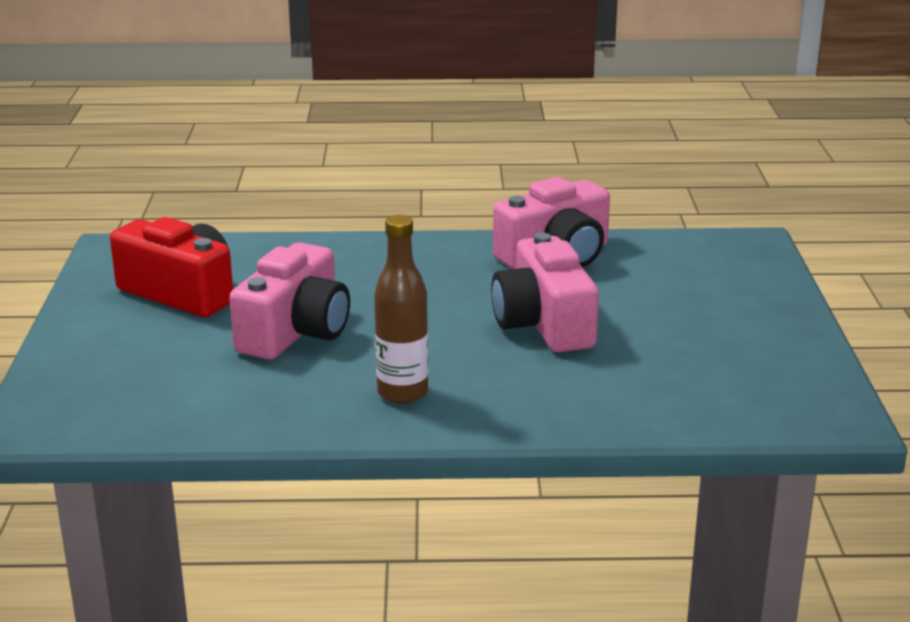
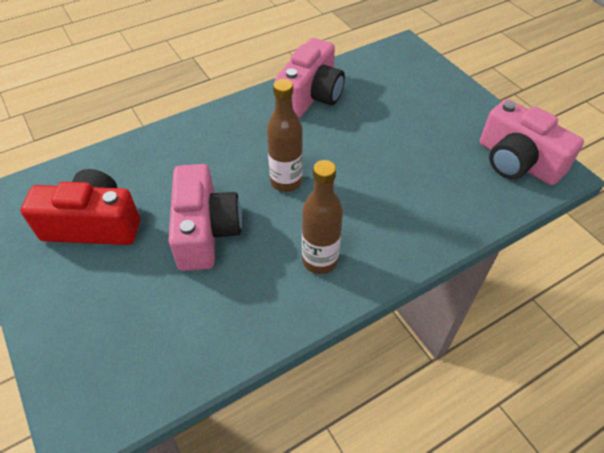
camera: 30 degrees left, 25 degrees up
pink camera [491,233,599,352] -> pink camera moved to [480,99,584,185]
none -> brown bottle [267,79,303,192]

